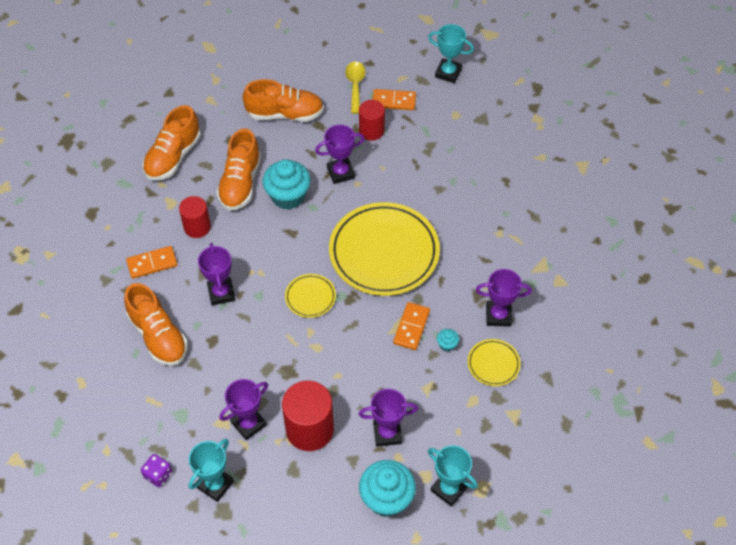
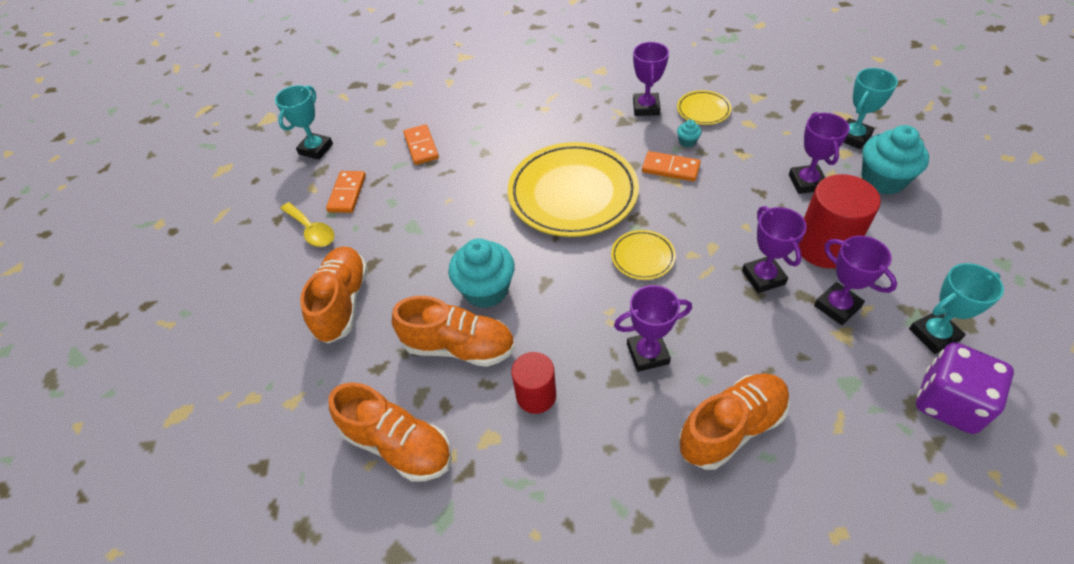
camera: 85 degrees left, 5 degrees down
orange domino [126,246,177,279] -> orange domino moved to [404,124,439,165]
purple dice [141,454,172,487] -> purple dice [916,342,1014,434], size x1.92
turquoise trophy [189,439,234,502] -> turquoise trophy turned 60 degrees counterclockwise [909,263,1004,354]
purple trophy [315,125,365,184] -> purple trophy moved to [742,206,807,293]
yellow spoon [345,62,366,114] -> yellow spoon turned 135 degrees counterclockwise [280,202,334,247]
red cylinder [359,100,385,141] -> none

